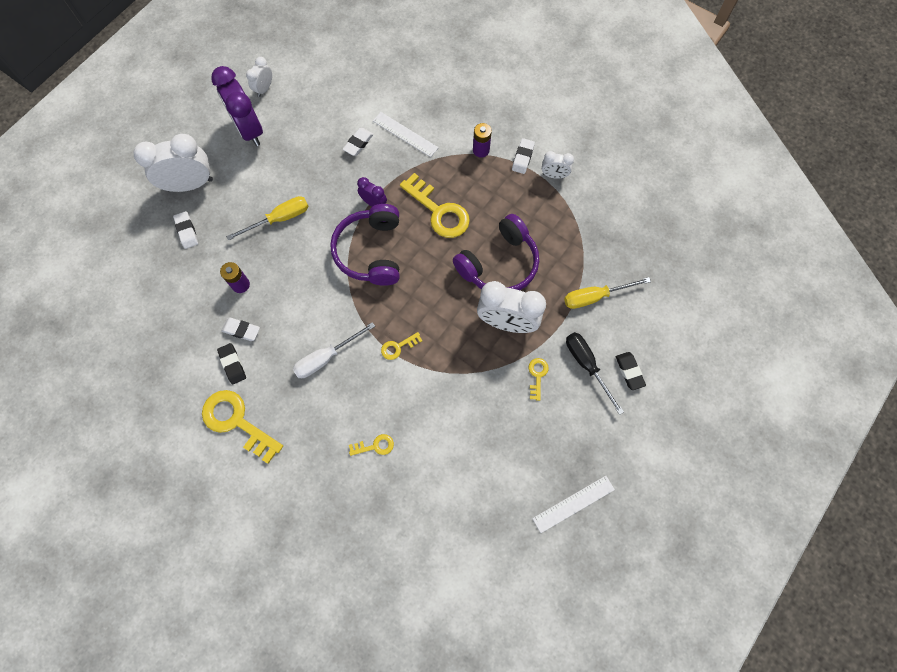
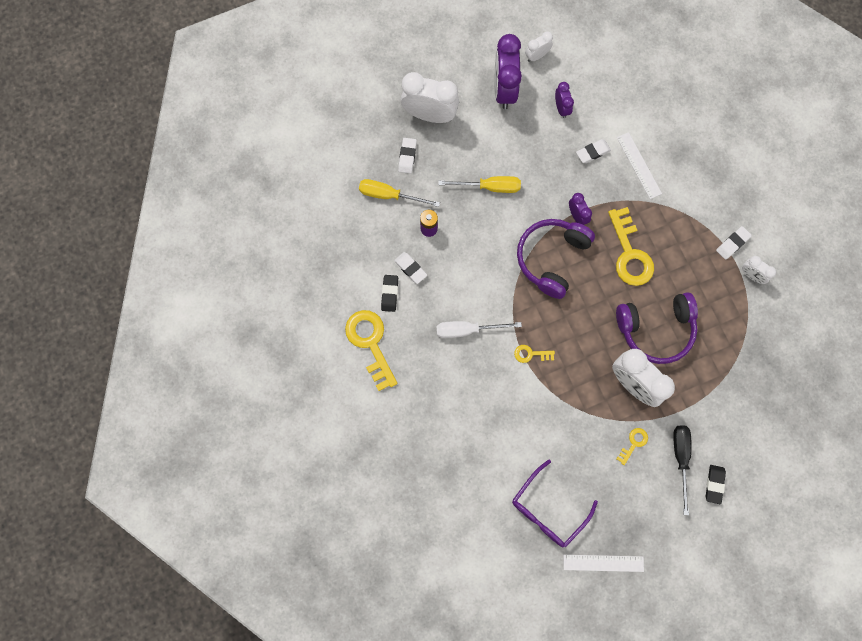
camera: 30 degrees right, 5 degrees up
yellow key [349,434,394,456] -> none
purple battery [473,123,492,158] -> none
yellow screwdriver [564,277,651,309] -> yellow screwdriver moved to [359,179,440,207]
none -> purple glasses [512,460,598,547]
none -> purple clock [555,82,574,118]

